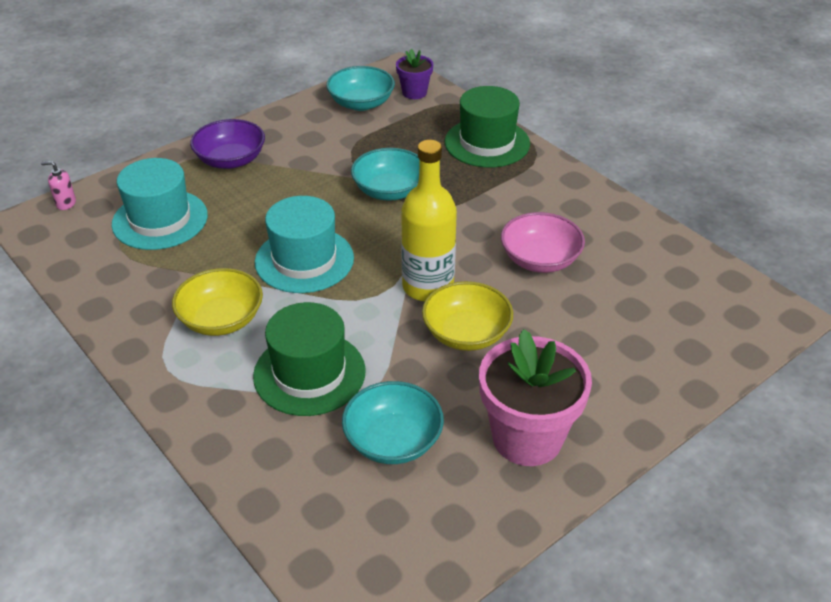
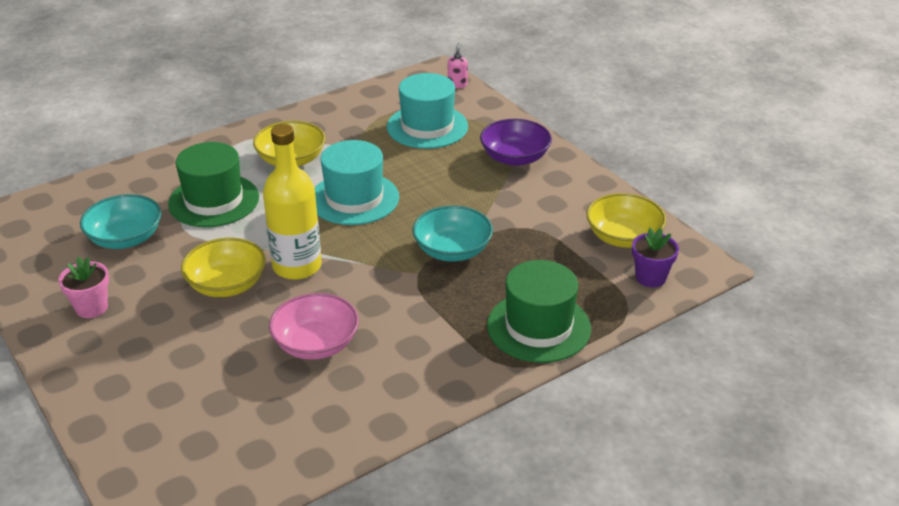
camera: 95 degrees right, 5 degrees down
turquoise bowl [326,66,395,111] -> yellow bowl [586,193,666,248]
pink flower pot [479,329,592,466] -> pink flower pot [58,257,109,318], size x0.52

